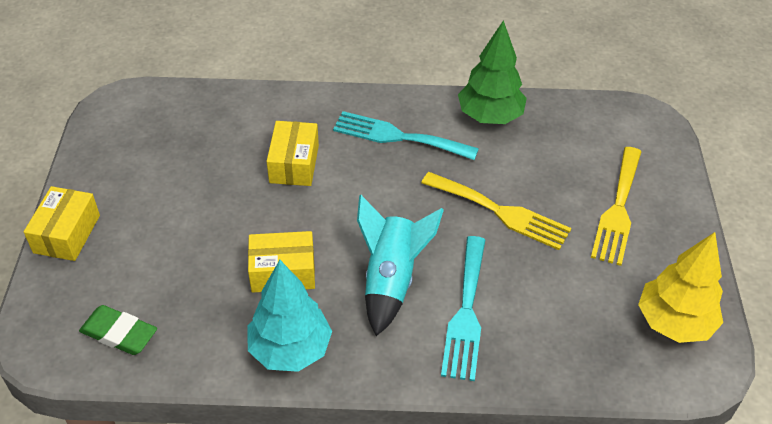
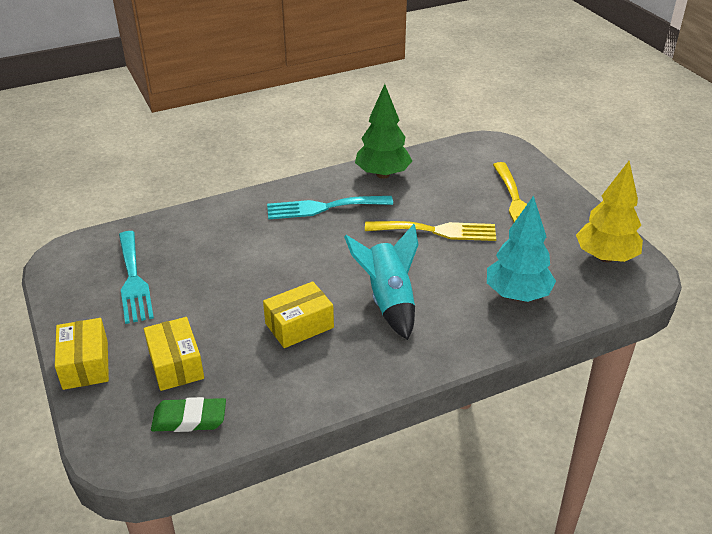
camera: 25 degrees left, 10 degrees down
turquoise tree [247,260,332,372] -> turquoise tree moved to [487,195,556,302]
yellow box [267,121,319,186] -> yellow box moved to [144,317,204,391]
turquoise fork [441,236,485,381] -> turquoise fork moved to [119,231,154,324]

